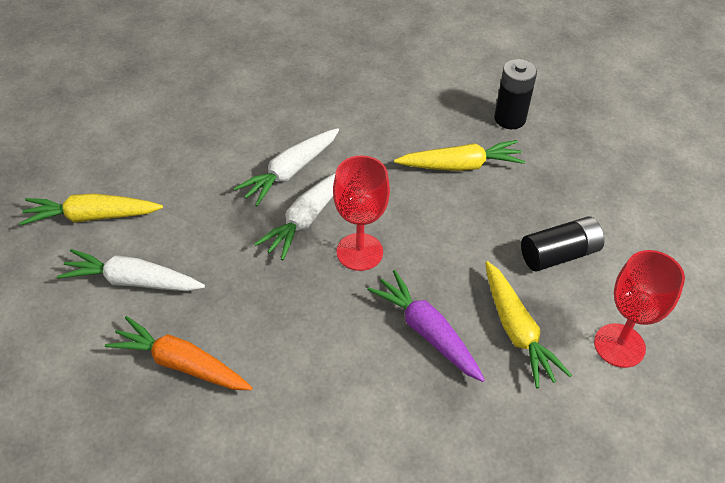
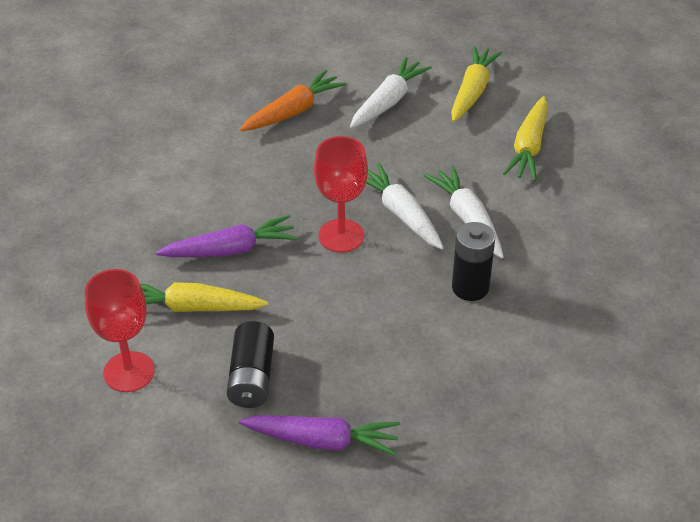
camera: 115 degrees right, 5 degrees down
yellow carrot [394,140,525,171] -> yellow carrot moved to [503,96,548,181]
black battery [494,59,537,129] -> black battery moved to [452,222,495,301]
none -> purple carrot [239,415,400,456]

